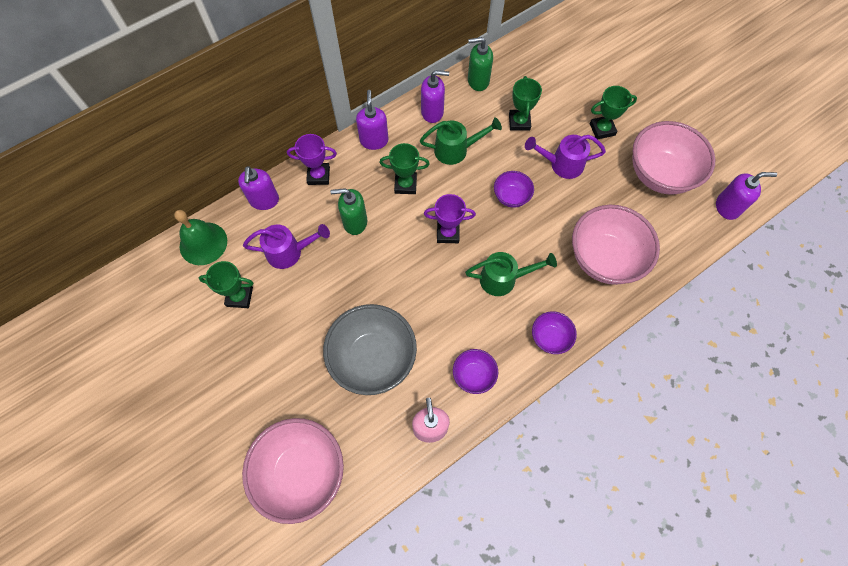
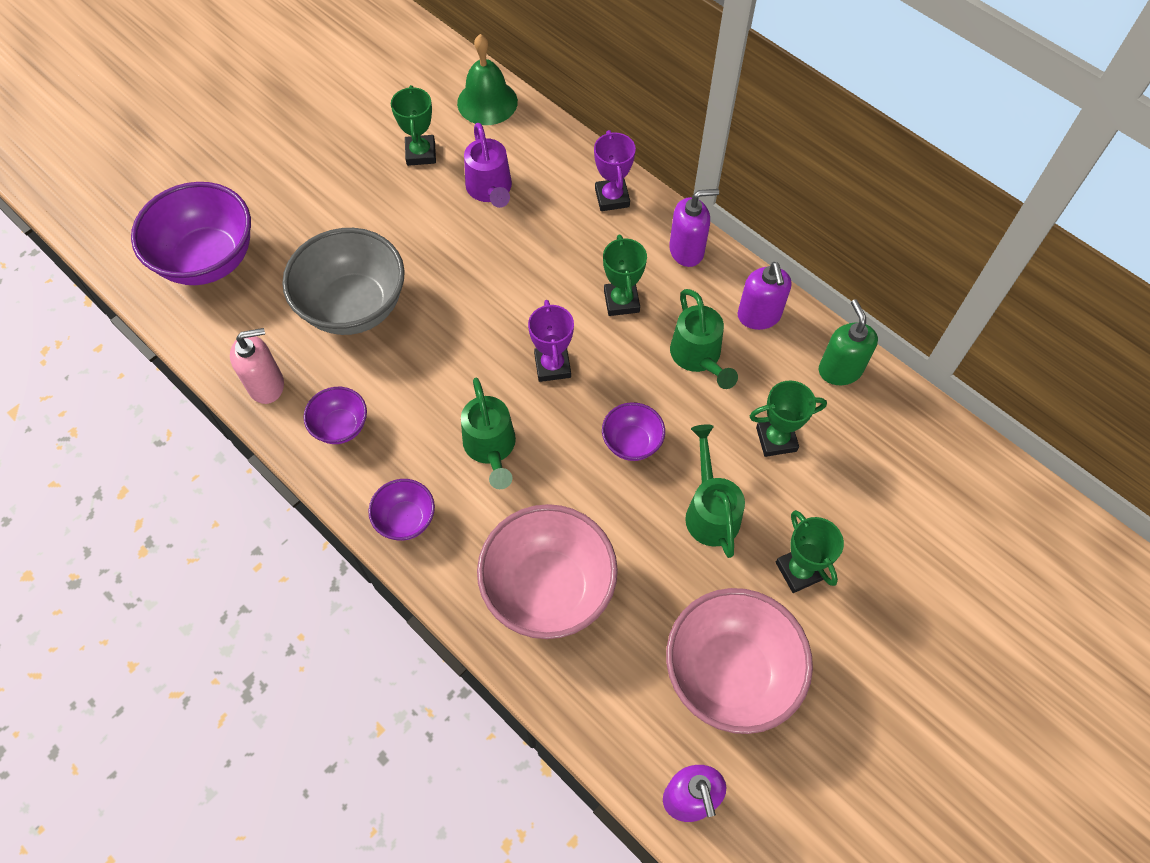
camera: 80 degrees right, 5 degrees down
purple soap dispenser [238,166,279,210] -> none
pink bowl [242,418,344,524] -> purple bowl [131,182,251,285]
green soap dispenser [330,188,367,235] -> none
purple watering can [525,135,606,179] -> green watering can [685,424,745,558]

